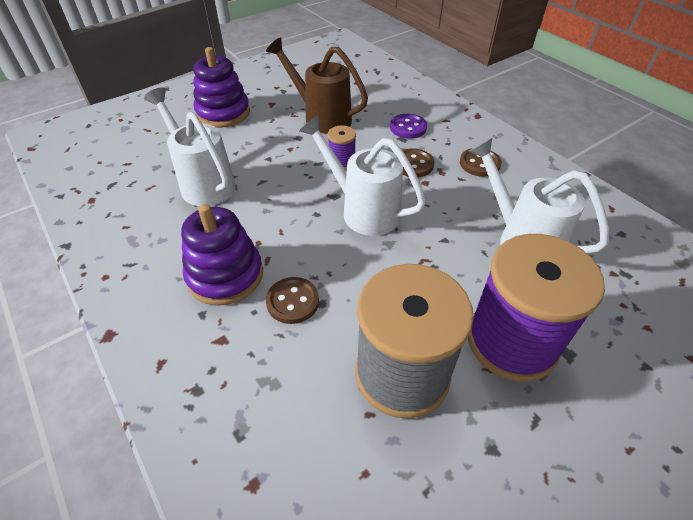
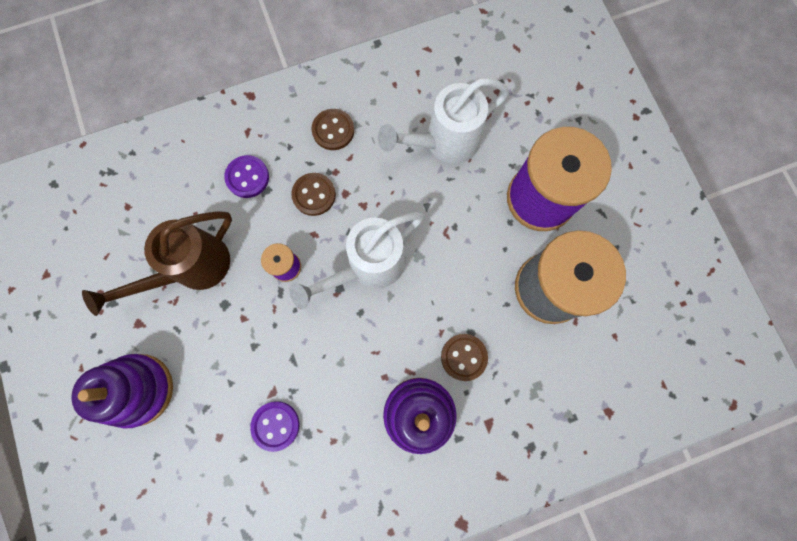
camera: 75 degrees left, 30 degrees up
white watering can [144,87,236,206] -> purple button [250,401,299,452]

